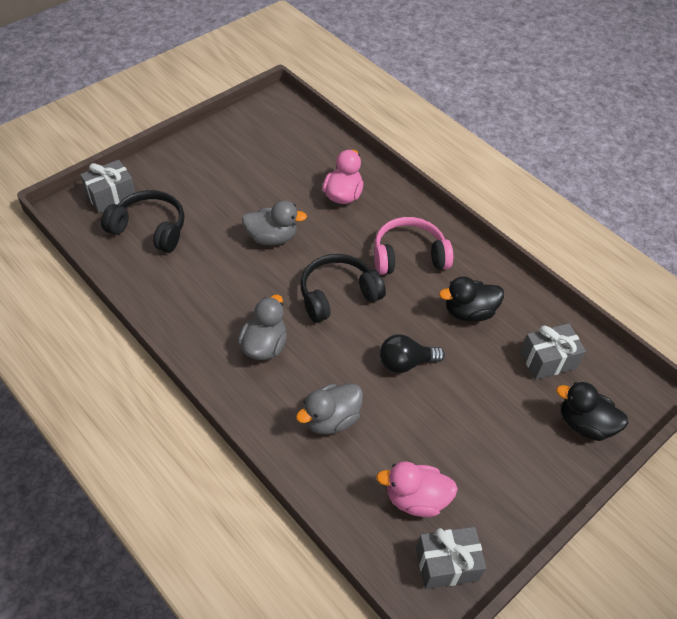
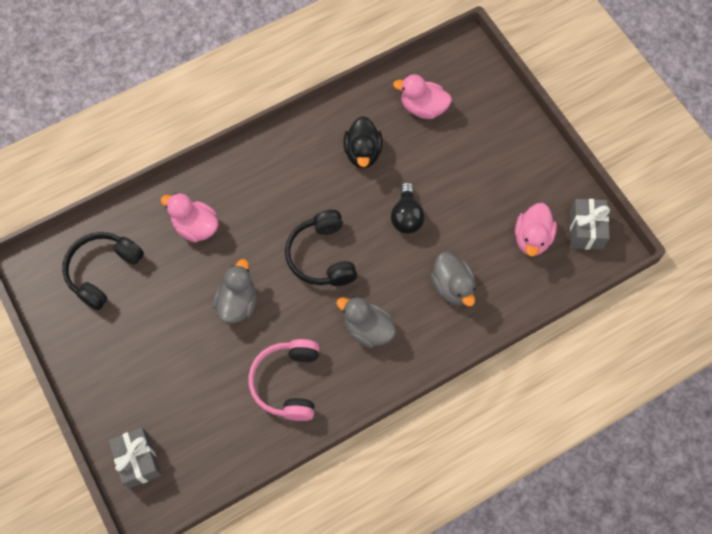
camera: 75 degrees left, 15 degrees up
black headphones [101,190,185,253] -> black headphones moved to [62,232,144,310]
pink headphones [374,217,453,275] -> pink headphones moved to [248,339,319,421]
grey gift [520,323,586,380] -> pink duck [393,74,452,119]
black duck [556,382,628,441] -> none

